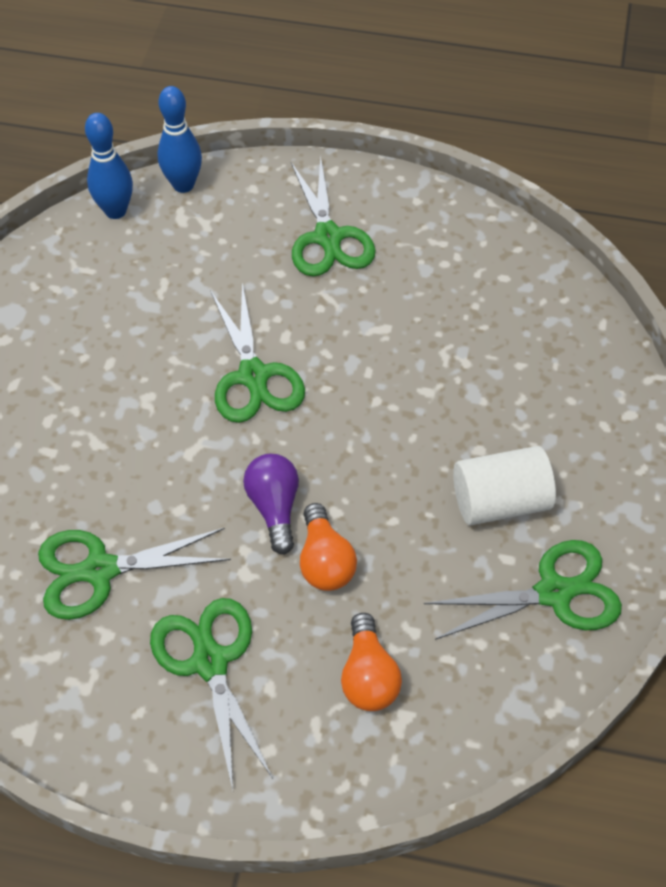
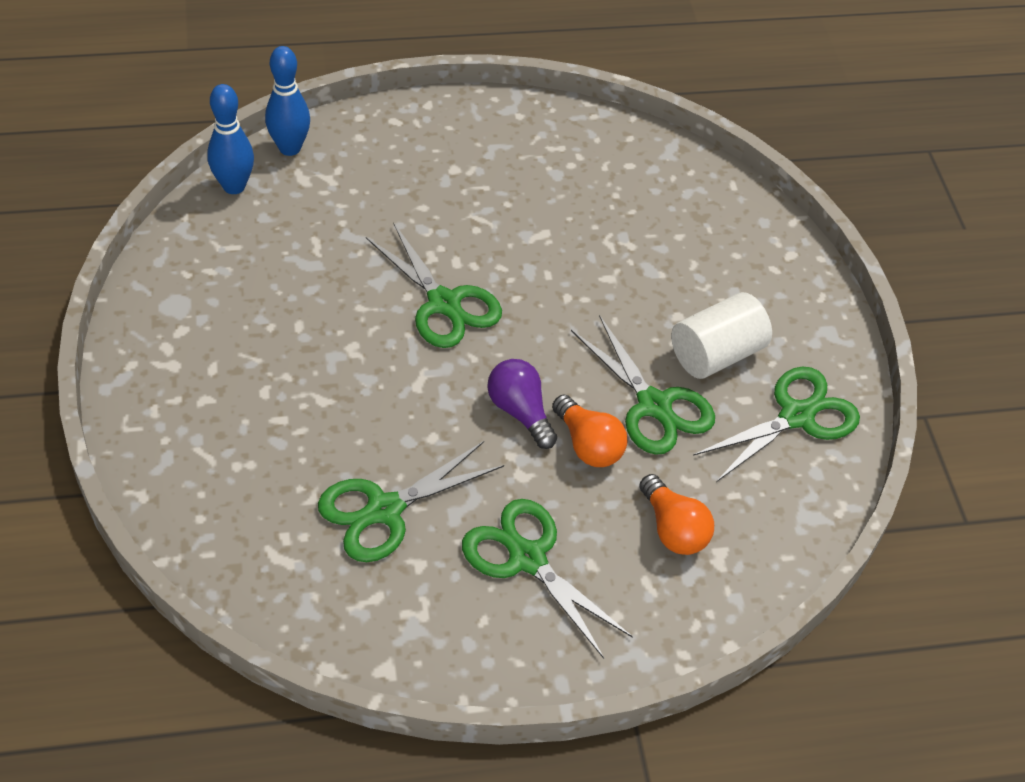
camera: 25 degrees left, 5 degrees down
green scissors [291,155,376,277] -> green scissors moved to [571,315,715,455]

